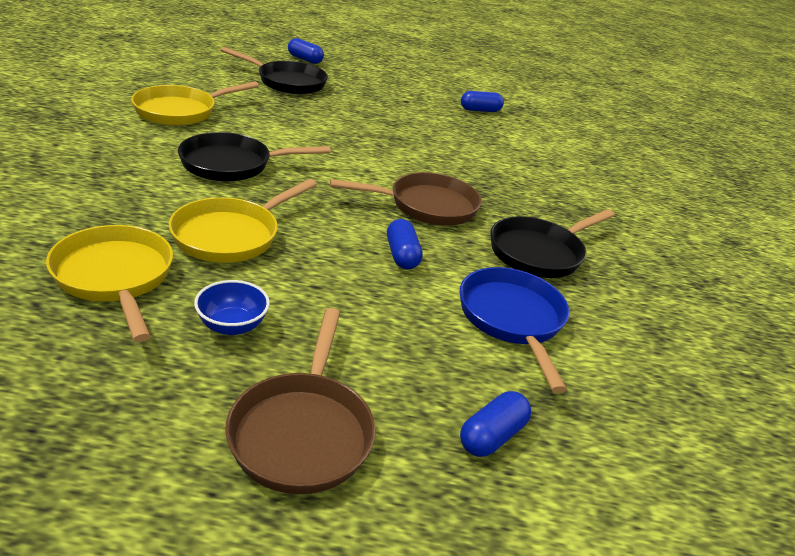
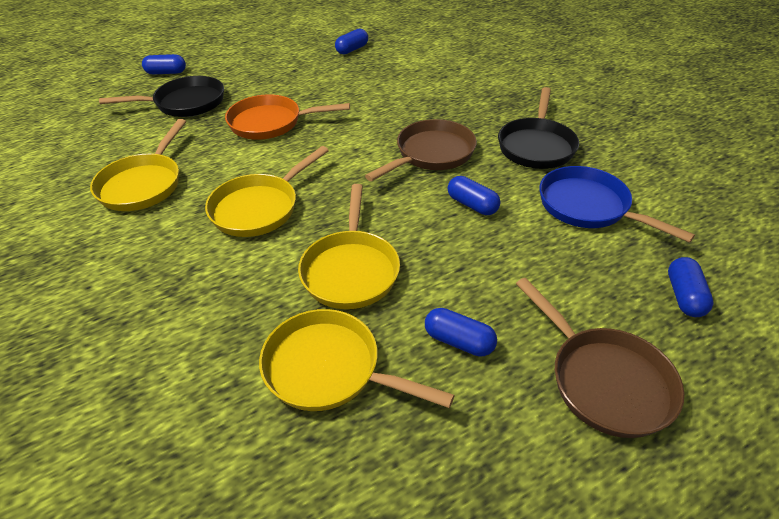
camera: 30 degrees left, 10 degrees up
black pan [178,132,331,182] -> yellow pan [205,146,329,237]
blue bowl [194,280,270,335] -> blue capsule [425,308,497,357]
none -> orange pan [225,94,350,140]

